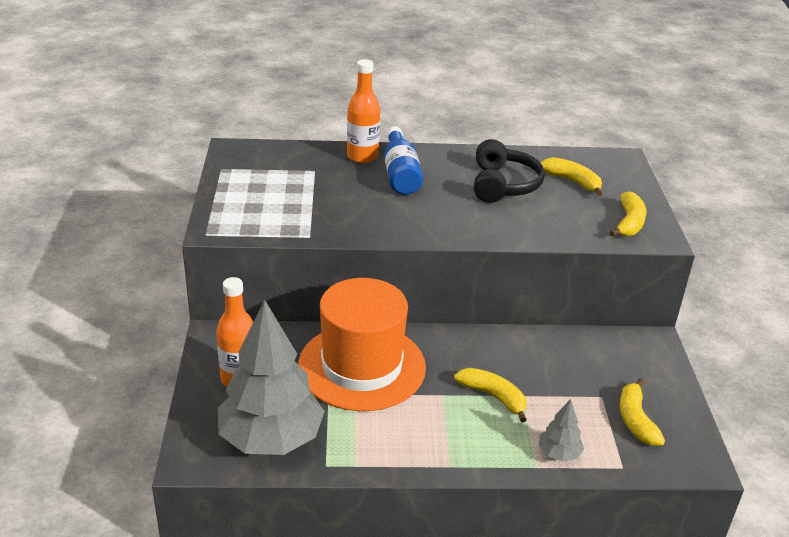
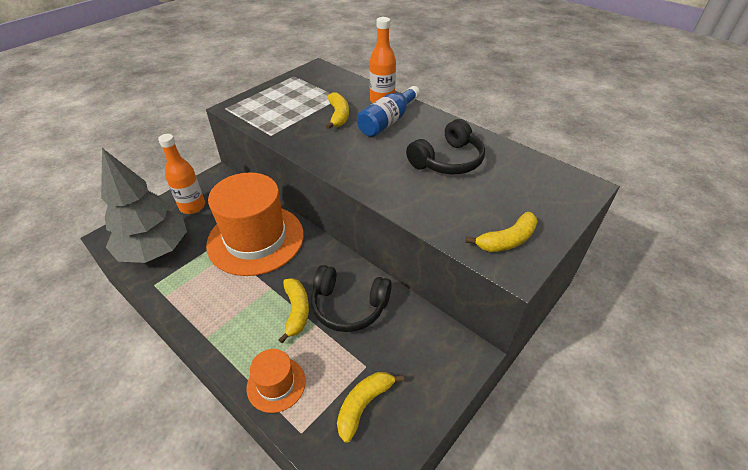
camera: 45 degrees right, 10 degrees up
grey tree [538,399,584,462] -> orange hat [247,349,306,413]
yellow banana [541,157,603,196] -> yellow banana moved to [326,92,349,129]
none -> black headphones [311,265,392,332]

